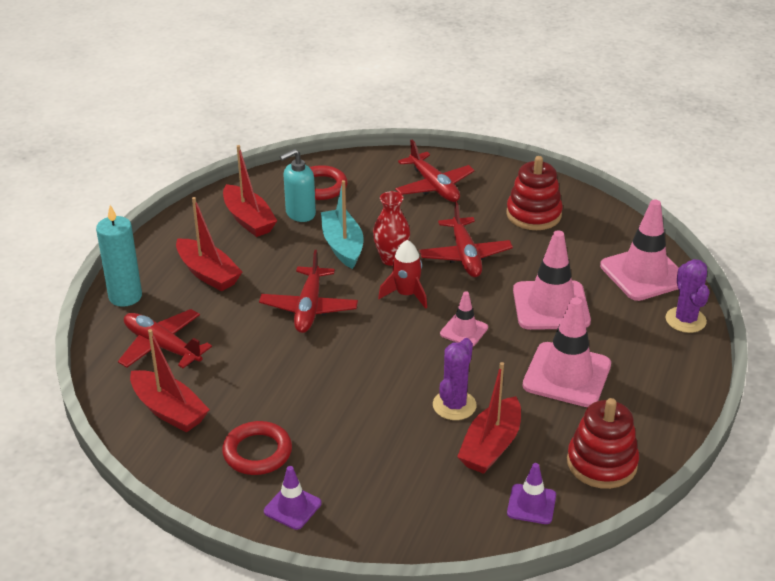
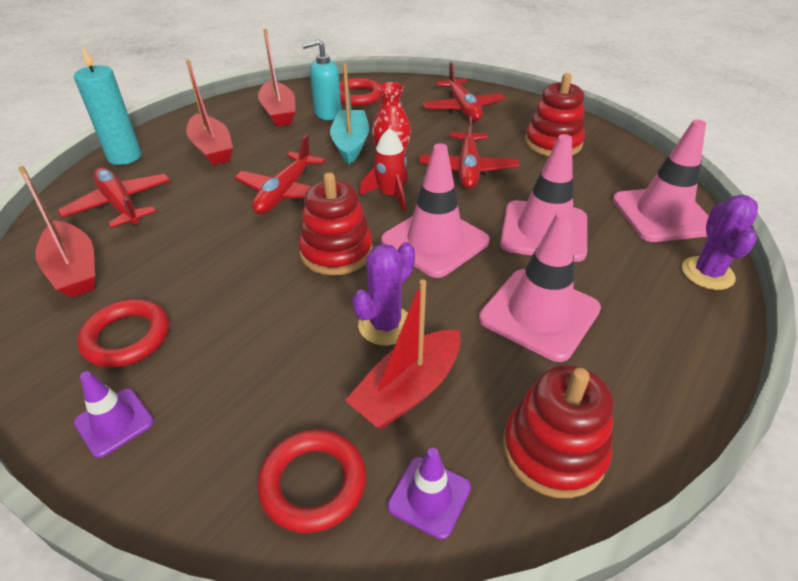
camera: 15 degrees right, 5 degrees up
pink traffic cone [440,291,488,346] -> pink traffic cone [381,143,490,278], size x1.89
none -> red ring [257,430,366,533]
none -> red stacking toy [298,172,373,275]

